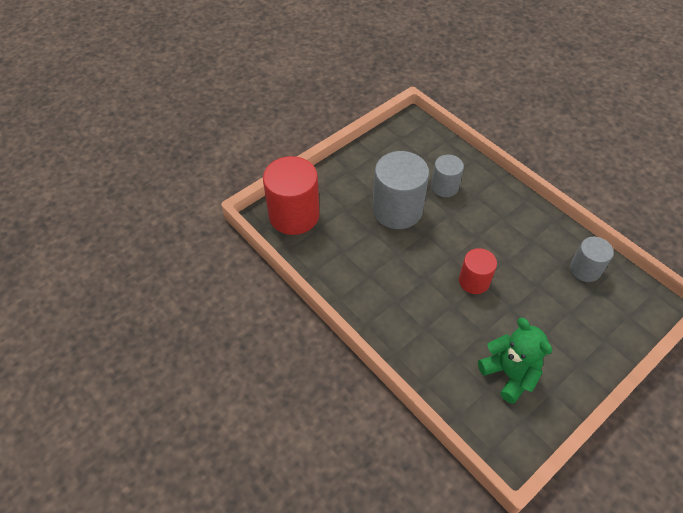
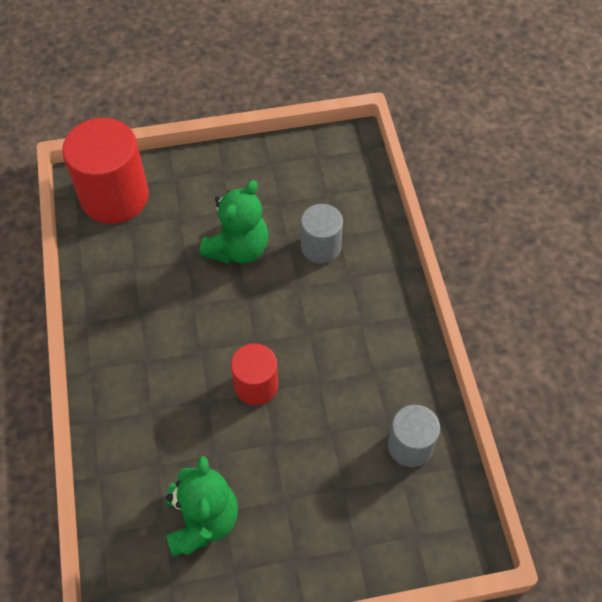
camera: 30 degrees right, 5 degrees up
grey cylinder [372,151,429,229] -> green teddy bear [200,180,269,264]

